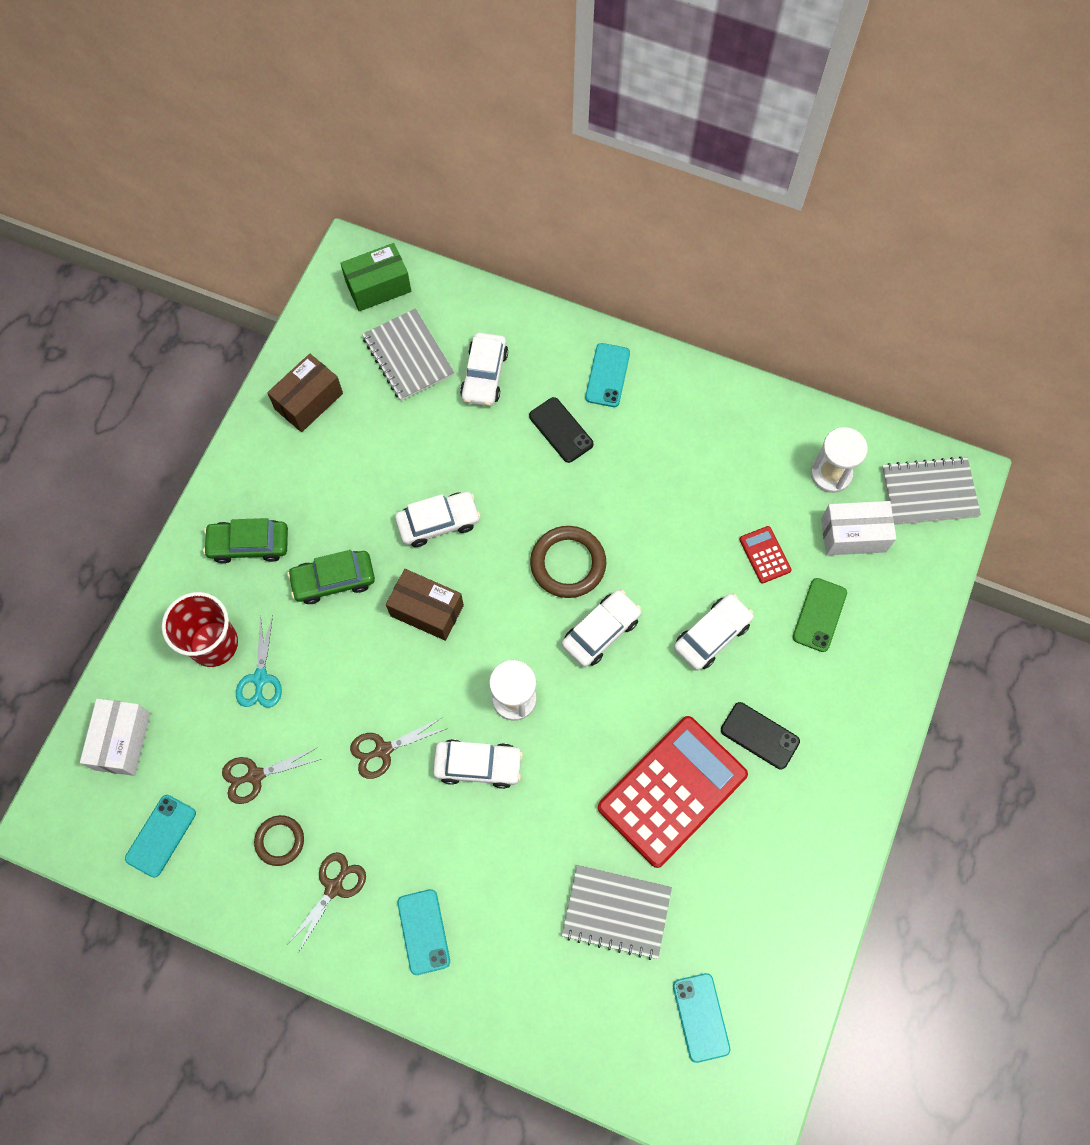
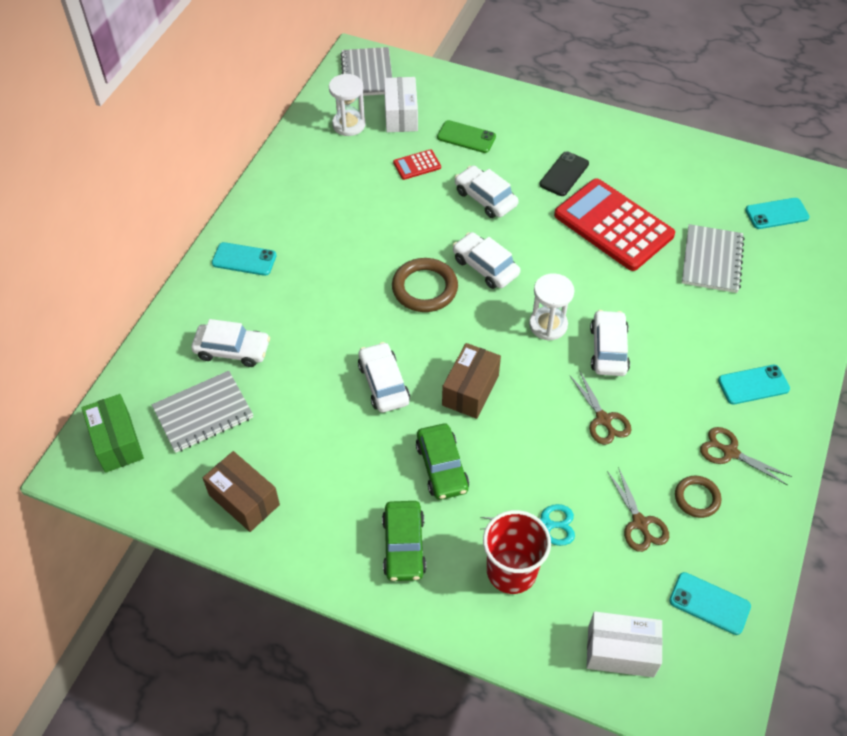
camera: 90 degrees left, 15 degrees down
black phone [529,397,593,463] -> none

